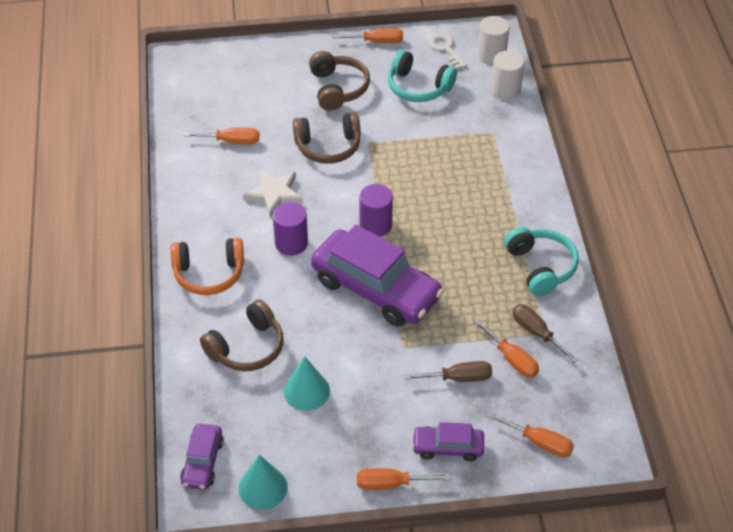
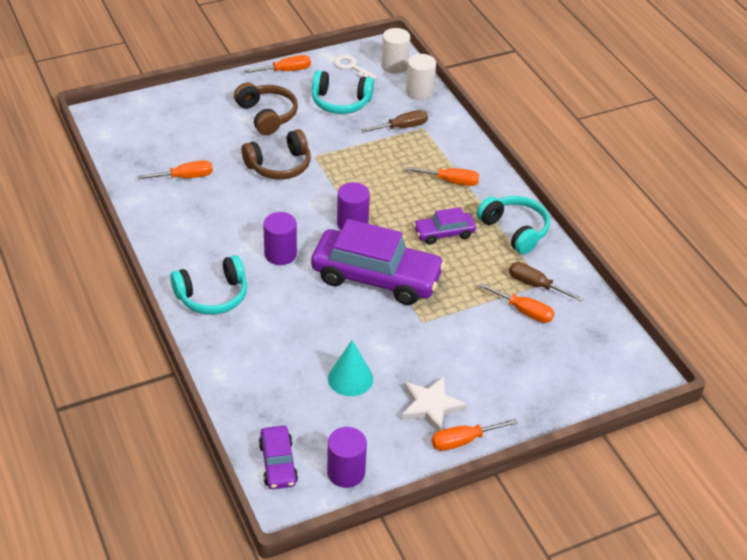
camera: 20 degrees left, 5 degrees down
orange headphones [170,238,244,295] -> turquoise headphones [170,255,247,315]
brown headphones [200,299,283,371] -> none
turquoise cone [239,455,288,510] -> purple cylinder [327,427,367,488]
white star [243,170,303,218] -> white star moved to [401,377,467,431]
brown screwdriver [404,361,492,382] -> brown screwdriver moved to [361,110,428,133]
purple car [412,422,484,462] -> purple car moved to [413,207,476,245]
orange screwdriver [487,412,574,457] -> orange screwdriver moved to [406,167,479,186]

